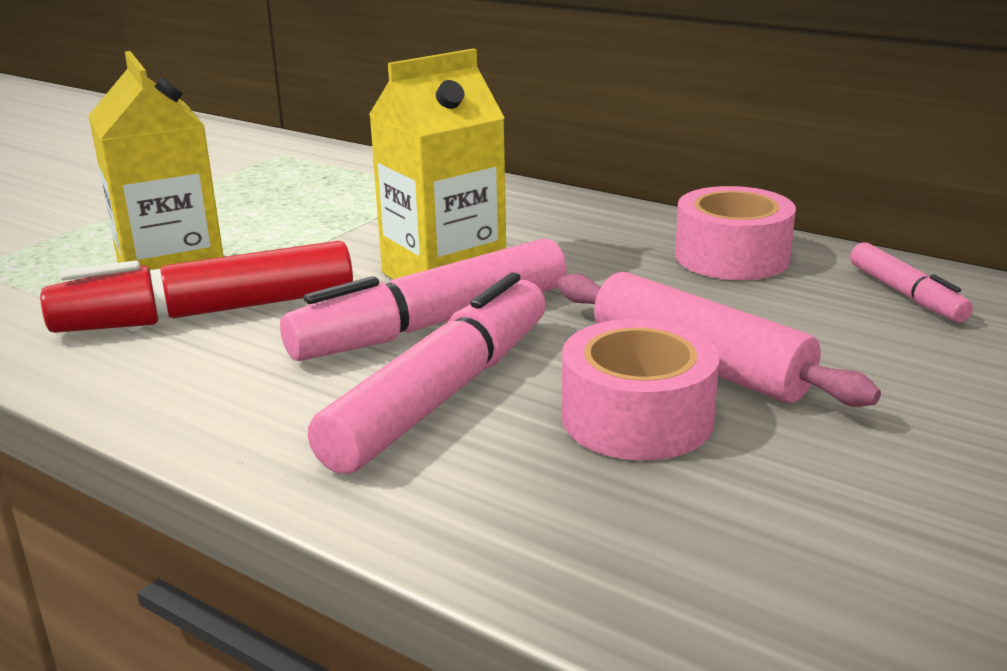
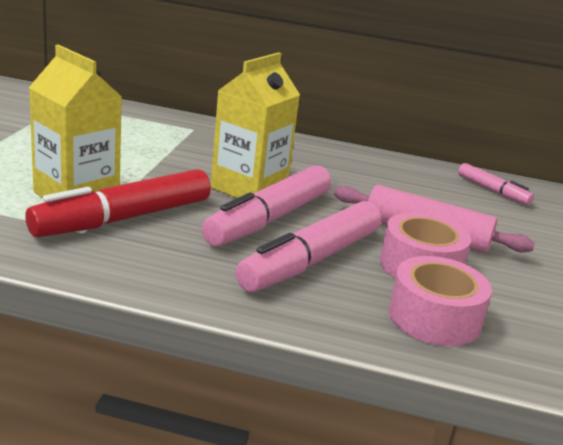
camera: 25 degrees left, 0 degrees up
pink marker [308,272,546,474] -> pink marker turned 150 degrees counterclockwise [235,201,381,292]
pink tape [675,186,796,280] -> pink tape moved to [389,256,492,346]

